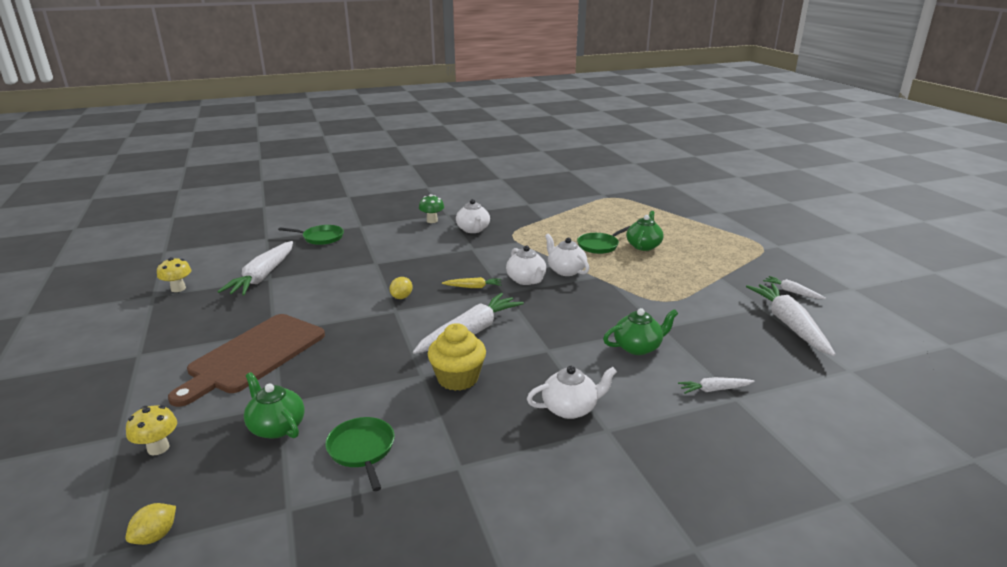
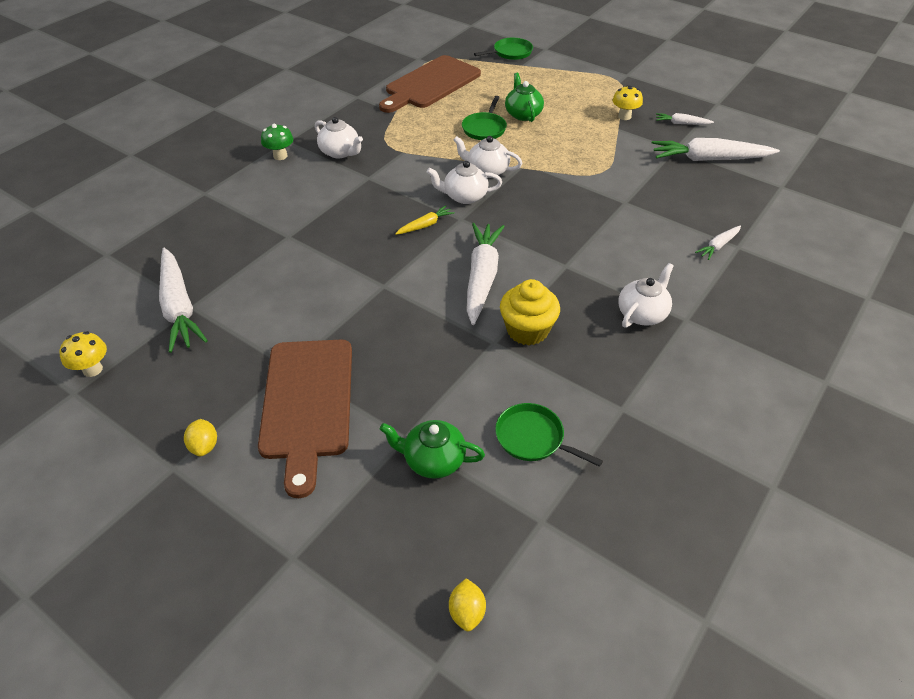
camera: 35 degrees left, 20 degrees up
yellow mushroom [126,405,177,455] -> yellow mushroom moved to [612,85,643,120]
green pan [278,225,344,245] -> green pan moved to [474,38,533,60]
yellow lemon [389,277,413,299] -> yellow lemon moved to [184,419,217,456]
white teapot [506,245,546,285] -> white teapot turned 150 degrees clockwise [427,161,502,204]
green teapot [603,308,678,355] -> none
white carrot [746,283,836,356] -> white carrot turned 45 degrees counterclockwise [652,138,780,161]
none -> brown cutting board [379,55,481,113]

